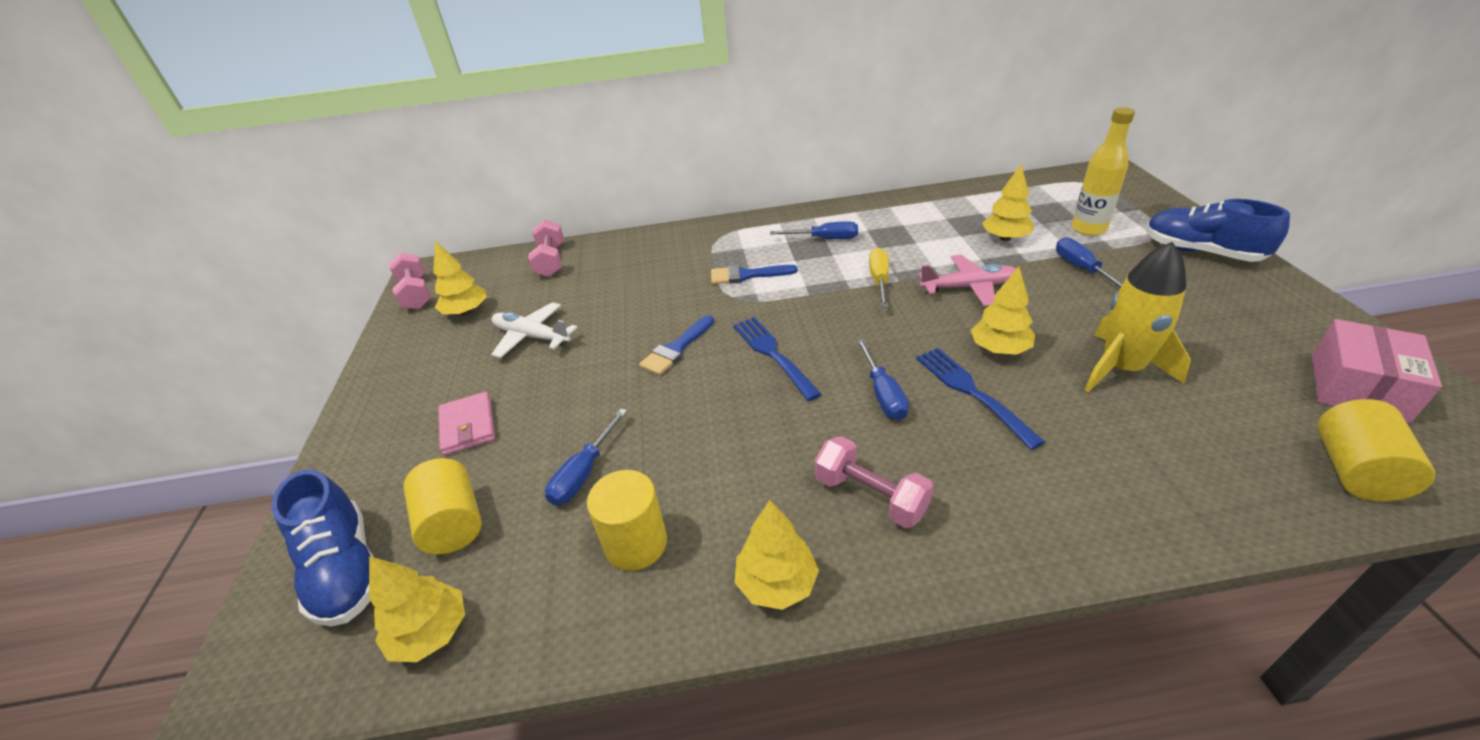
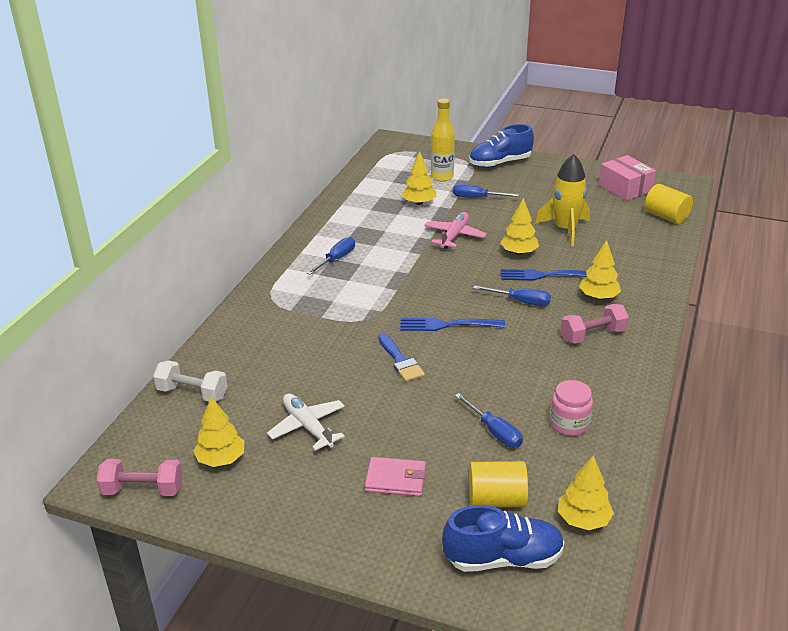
camera: 65 degrees left, 5 degrees down
white plane [491,302,578,358] -> white plane turned 90 degrees clockwise [267,393,345,451]
pink dumbbell [528,219,564,277] -> white dumbbell [153,360,228,402]
yellow cylinder [587,470,667,571] -> pink jar [550,380,593,436]
blue brush [711,265,798,284] -> none
yellow tree [735,500,819,610] -> yellow tree moved to [579,240,621,300]
yellow screwdriver [869,248,889,308] -> none

